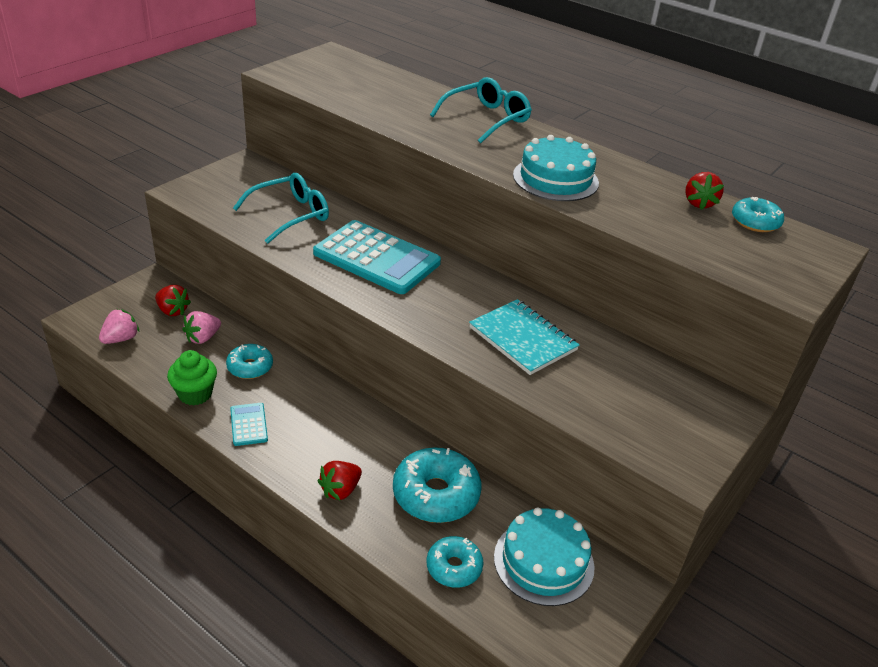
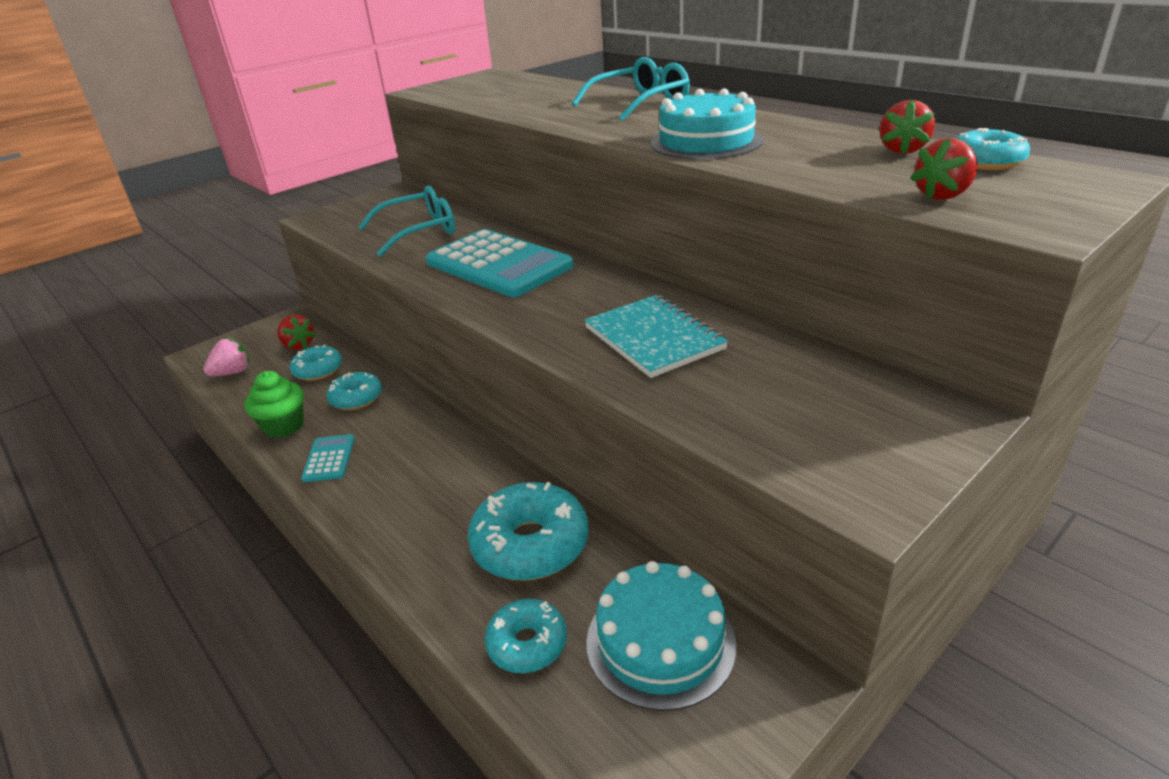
camera: 15 degrees right, 5 degrees down
pink strawberry [182,311,221,344] -> turquoise donut [290,345,342,381]
red strawberry [318,461,362,501] -> red strawberry moved to [910,138,978,200]

